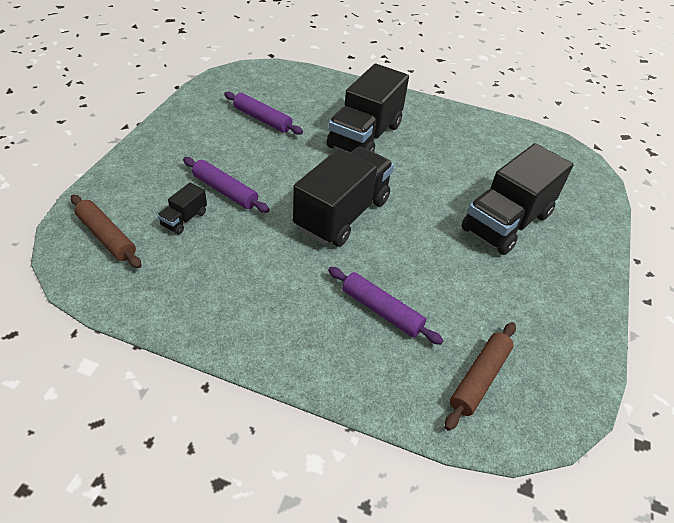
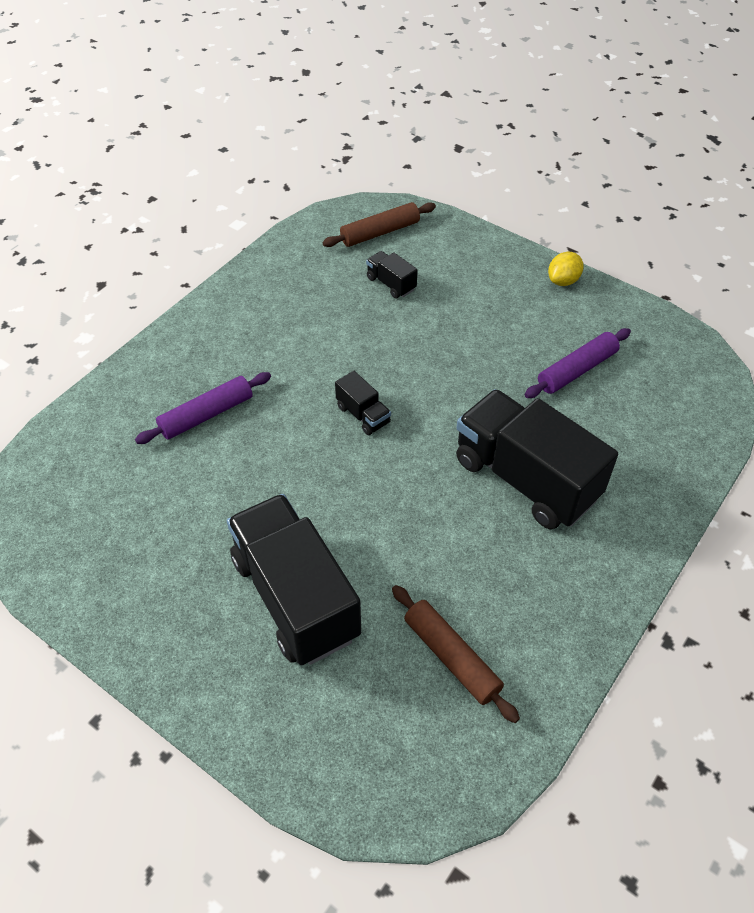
camera: 110 degrees right, 5 degrees up
purple rolling pin [183,157,270,213] -> none
black truck [293,146,394,247] -> black truck [335,371,391,435], size x0.43
brown rolling pin [445,322,516,431] -> brown rolling pin moved to [392,585,520,723]
none -> yellow lemon [548,252,584,286]

